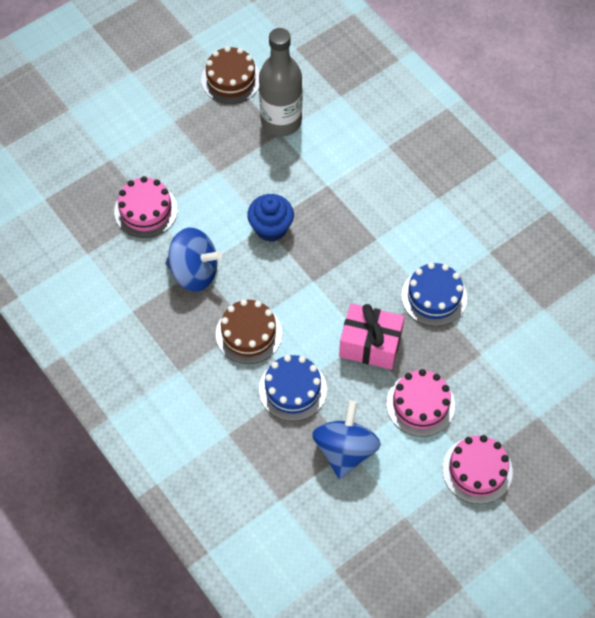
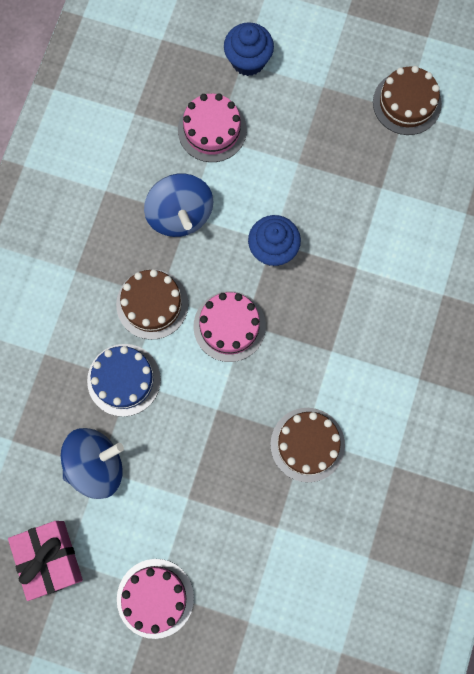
camera: 55 degrees right, 15 degrees up
grey bottle [259,28,302,137] -> none
pink gift [339,303,404,370] -> pink gift moved to [8,521,83,601]
pink cake [386,369,455,437] -> pink cake moved to [193,291,266,362]
blue cake [401,262,467,326] -> brown cake [270,408,345,482]
none -> blue cupcake [224,22,274,76]

